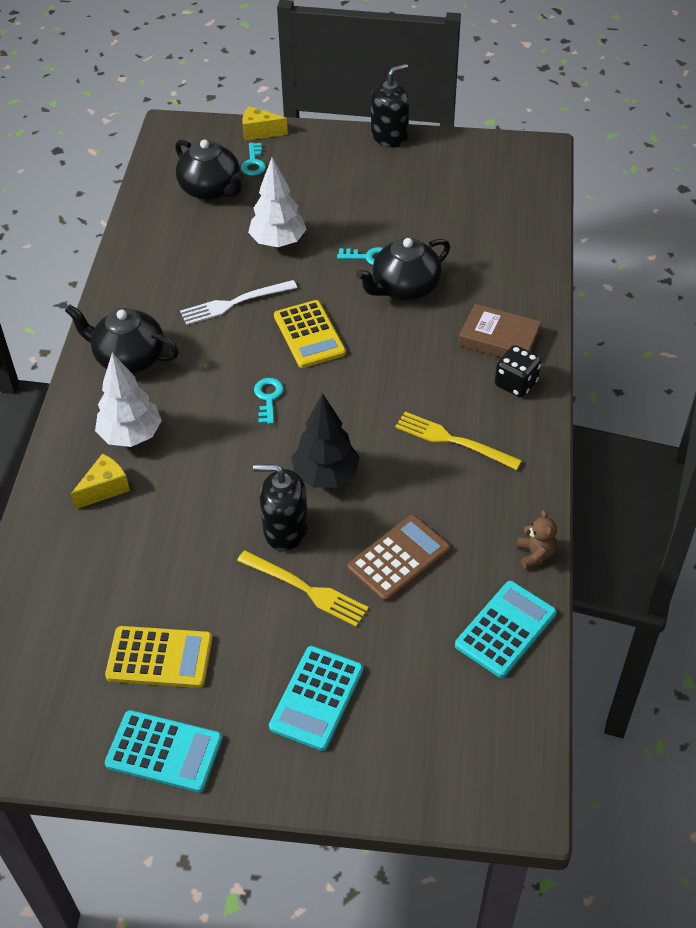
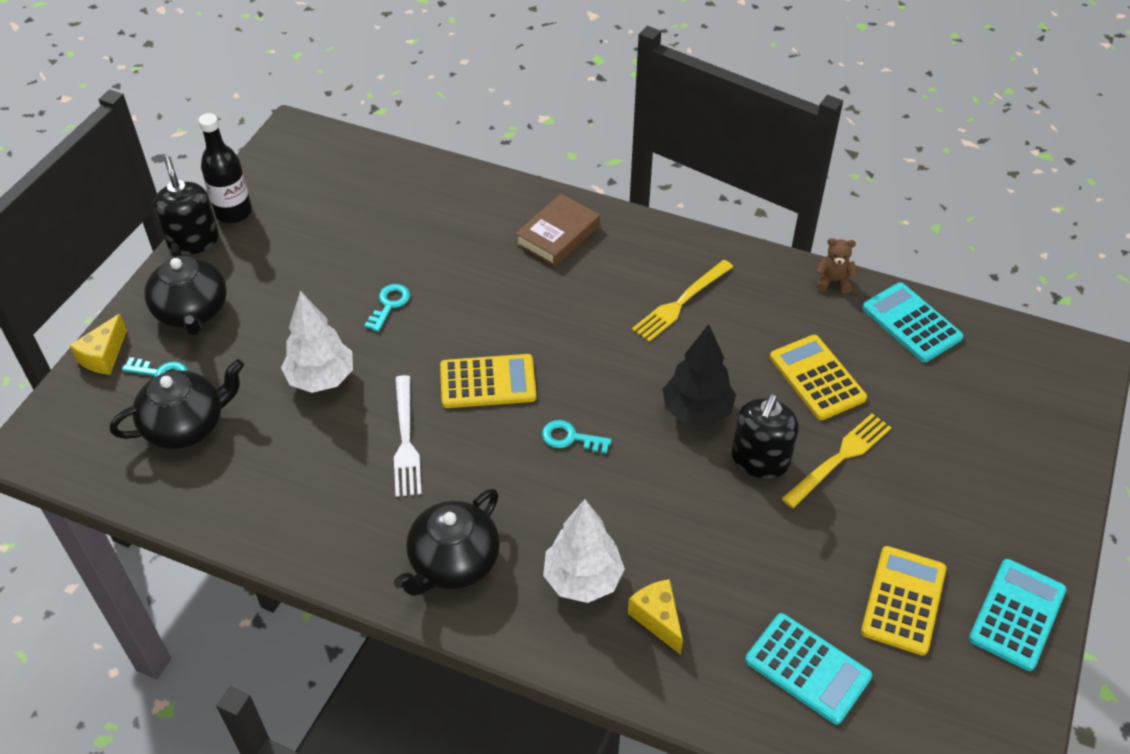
camera: 75 degrees left, 0 degrees up
turquoise calculator [269,646,363,751] -> turquoise calculator moved to [745,613,872,724]
brown calculator [347,515,451,602] -> yellow calculator [770,335,867,420]
black teapot [356,237,450,301] -> black teapot moved to [145,243,227,336]
black dice [495,345,541,397] -> none
none -> black bottle [198,113,252,223]

